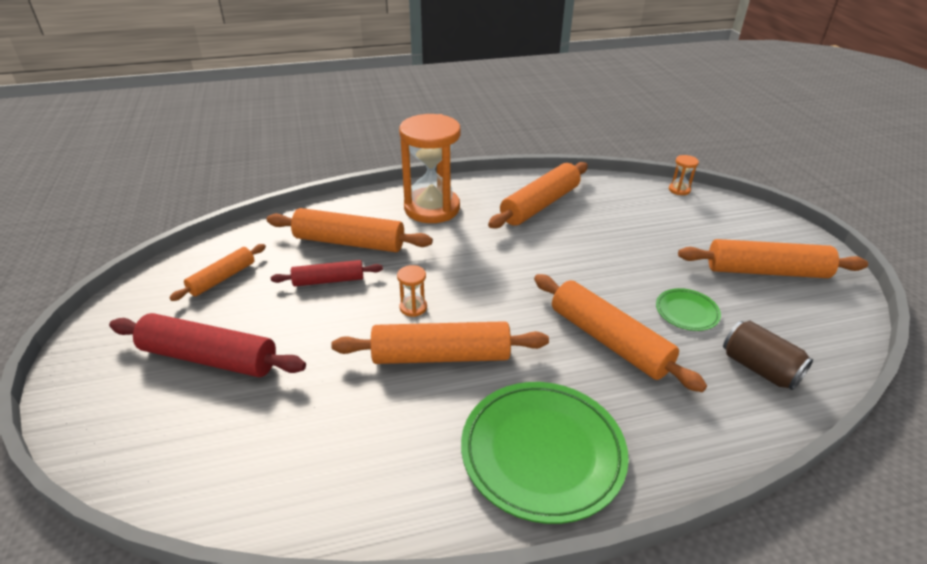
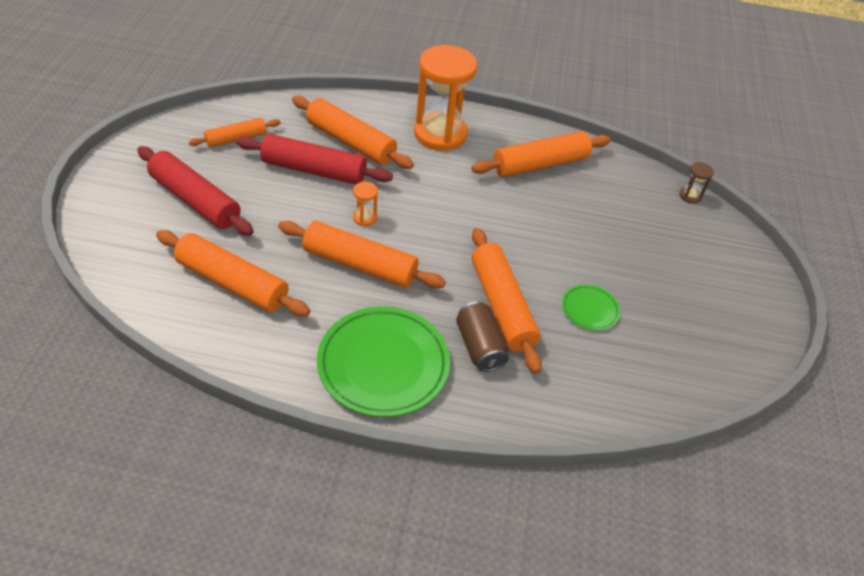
camera: 20 degrees right, 10 degrees up
red rolling pin [271,260,383,287] -> red rolling pin [236,134,393,184], size x1.69
orange hourglass [669,155,699,195] -> brown hourglass [679,162,714,204]
orange rolling pin [678,239,868,278] -> orange rolling pin moved to [156,230,310,316]
brown can [723,321,813,390] -> brown can moved to [456,301,509,372]

